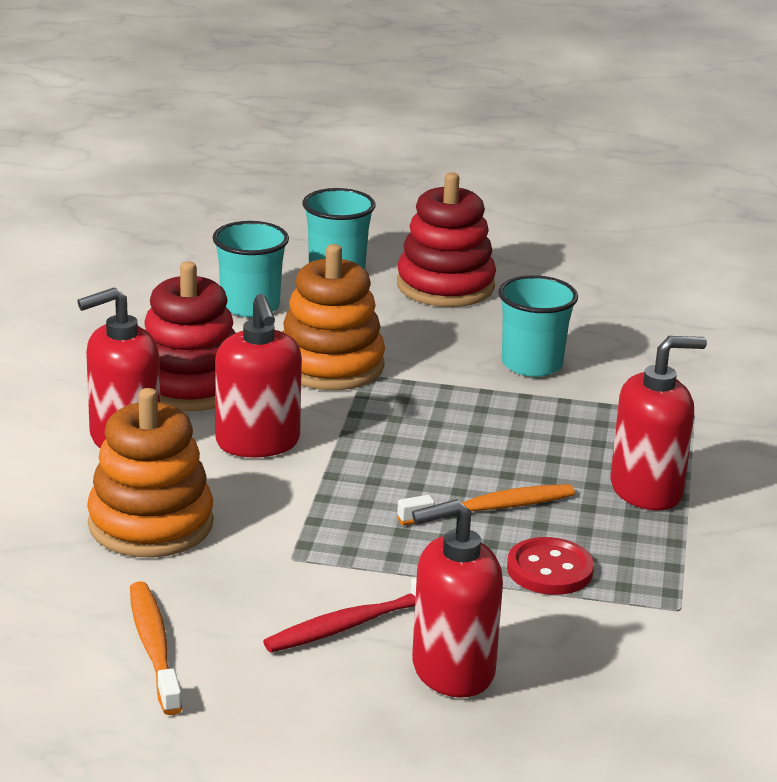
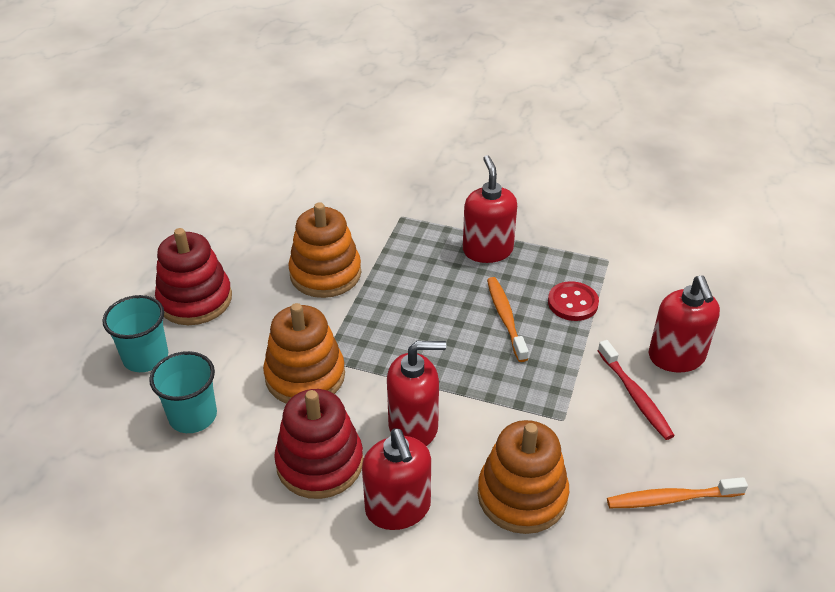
camera: 80 degrees left, 15 degrees up
turquoise cup [498,275,578,377] -> orange stacking toy [288,202,361,298]

